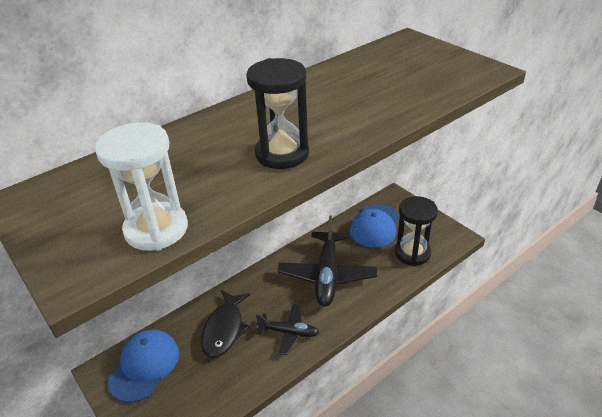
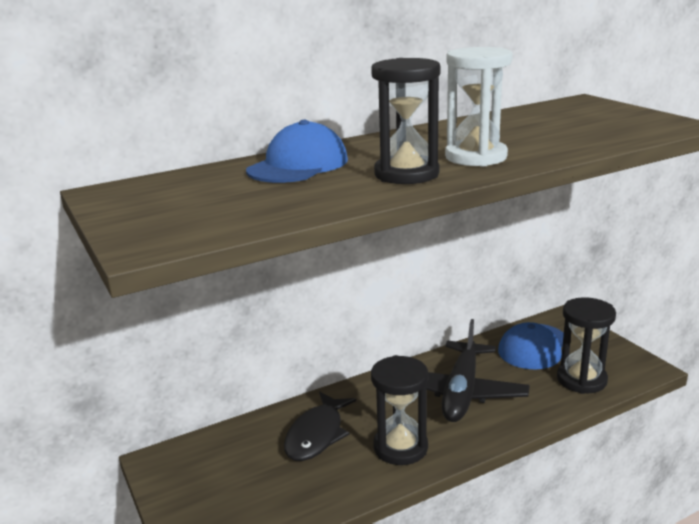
camera: 10 degrees right, 15 degrees down
white hourglass [95,122,188,251] -> white hourglass moved to [445,47,513,167]
blue cap [108,330,179,403] -> blue cap moved to [246,120,348,183]
black plane [256,305,319,355] -> black hourglass [371,355,428,465]

